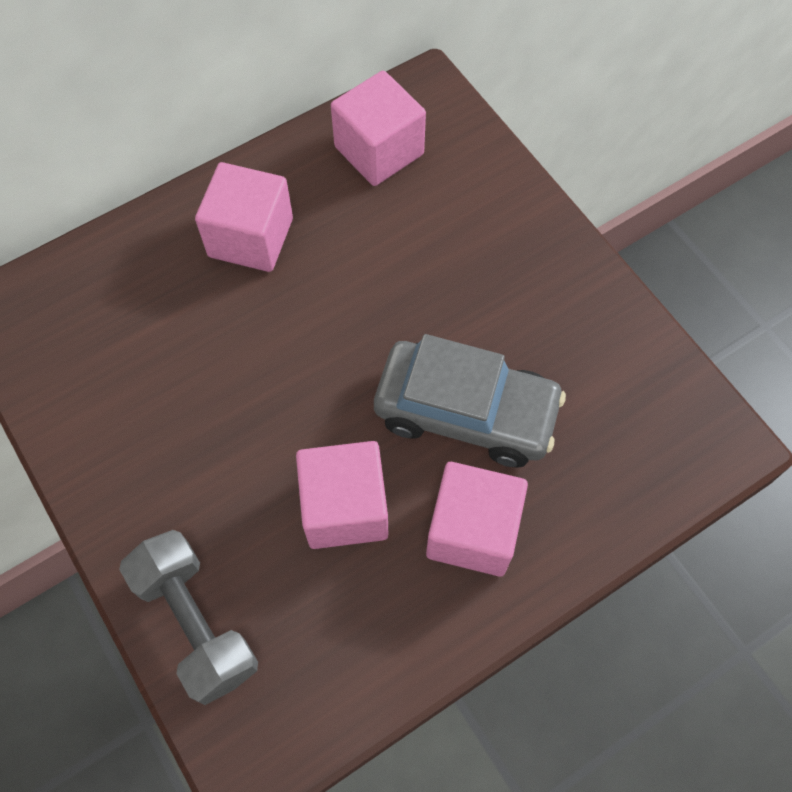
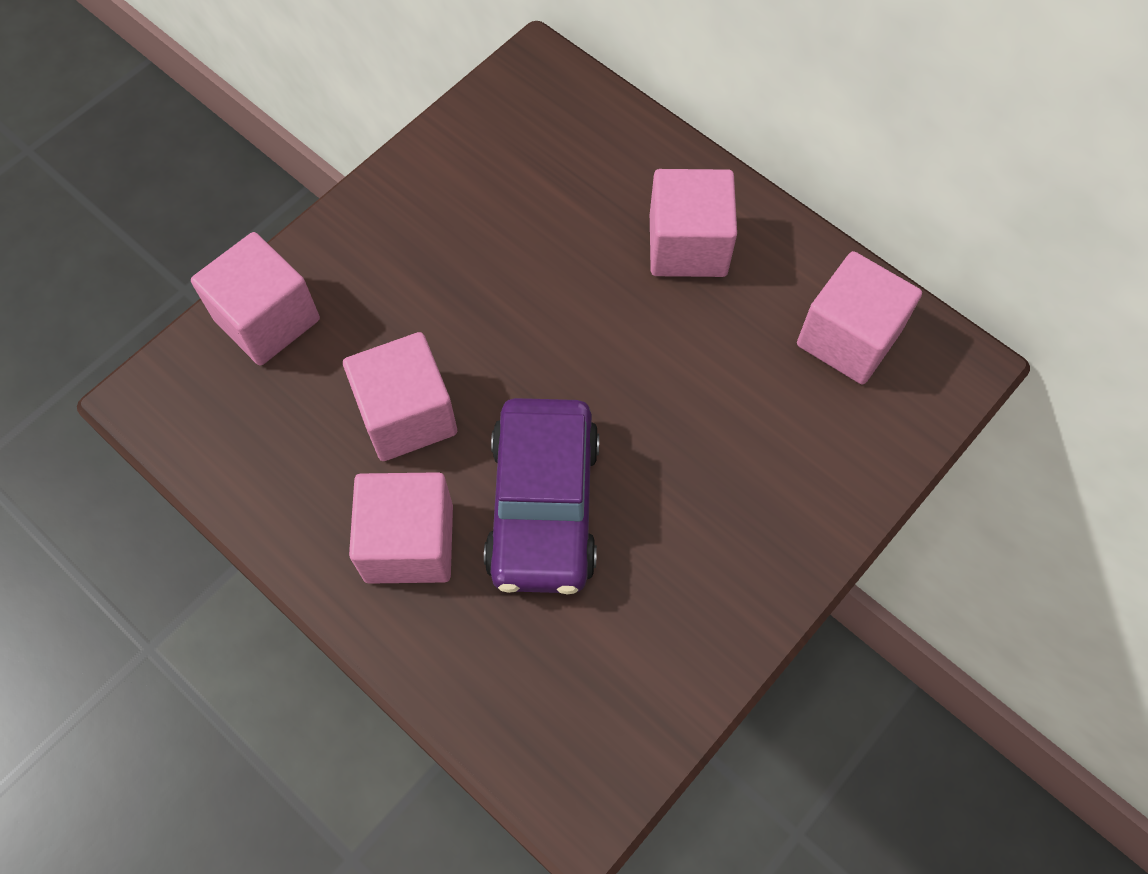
camera: 75 degrees right, 0 degrees up
grey dumbbell [119,530,258,705] -> pink cube [191,232,320,366]
grey car [374,334,566,468] -> purple car [484,398,599,595]

